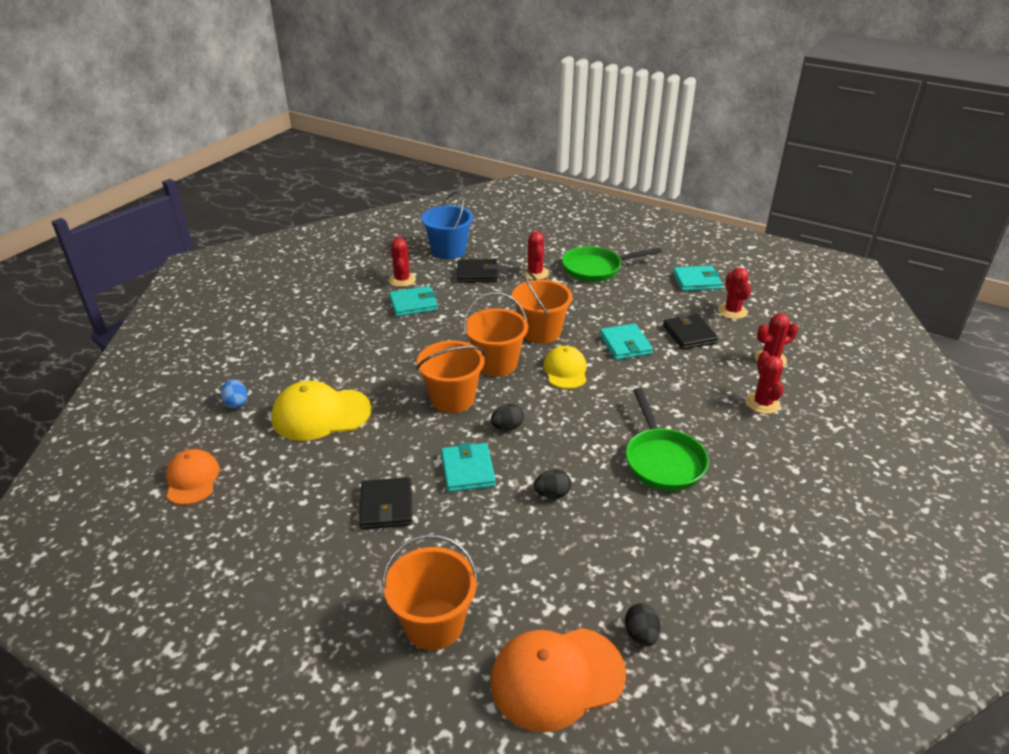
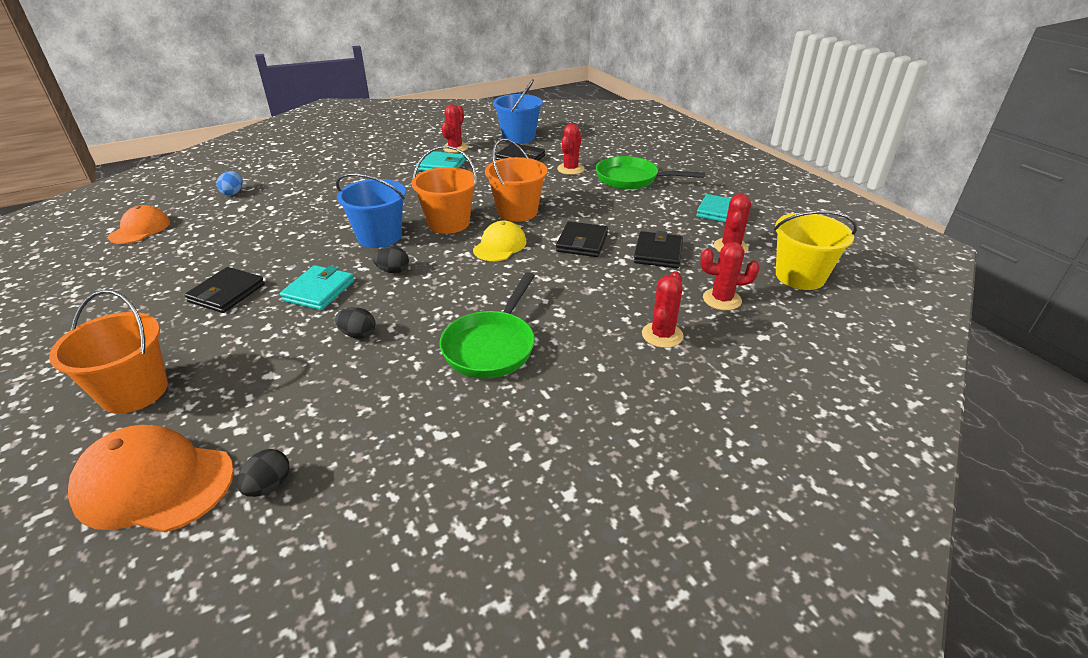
camera: 30 degrees right, 0 degrees up
yellow cap [271,381,371,441] -> none
orange bucket [417,341,485,413] -> blue bucket [336,173,406,248]
turquoise wallet [600,323,653,360] -> black wallet [556,221,608,257]
none -> yellow bucket [774,211,857,290]

